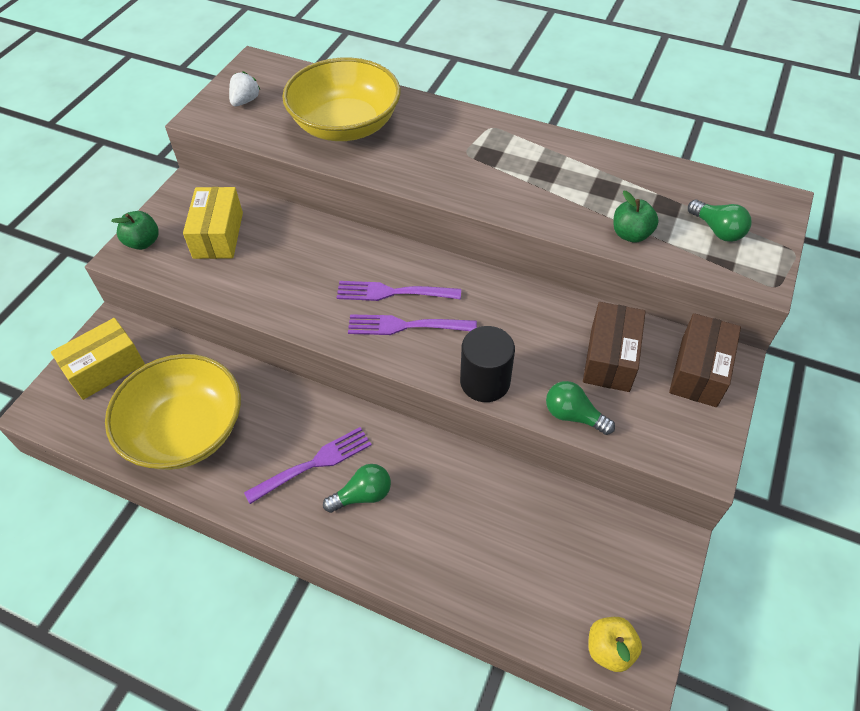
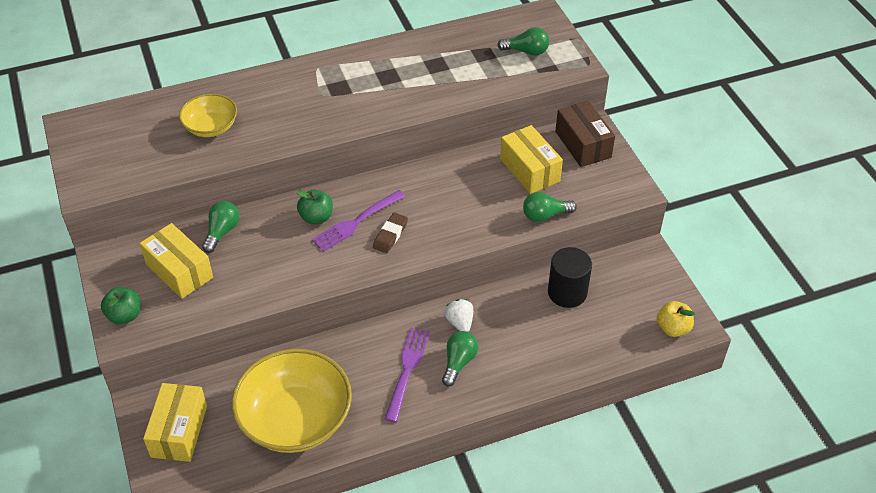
camera: 45 degrees left, 5 degrees down
white strawberry [229,71,260,106] -> white strawberry moved to [445,299,473,332]
yellow bowl [282,57,401,141] -> yellow bowl [179,94,237,137], size x0.54
purple fork [348,314,477,335] -> brown eraser [373,213,408,253]
black cylinder [460,326,515,402] -> black cylinder moved to [548,247,592,308]
brown box [583,302,646,392] -> yellow box [500,125,563,194]
green apple [613,191,659,243] -> green apple moved to [296,190,333,224]
none -> green light bulb [202,201,239,253]

